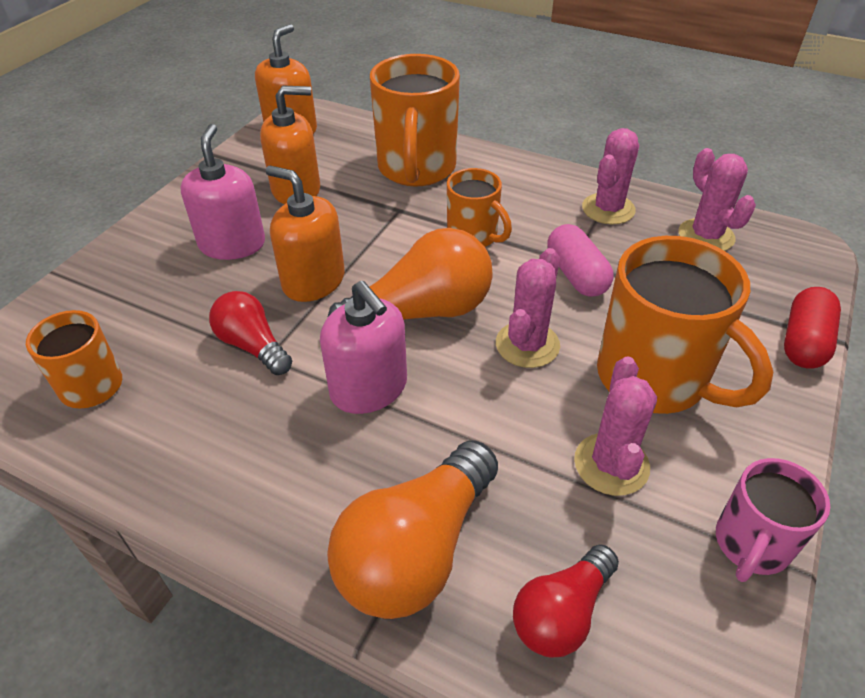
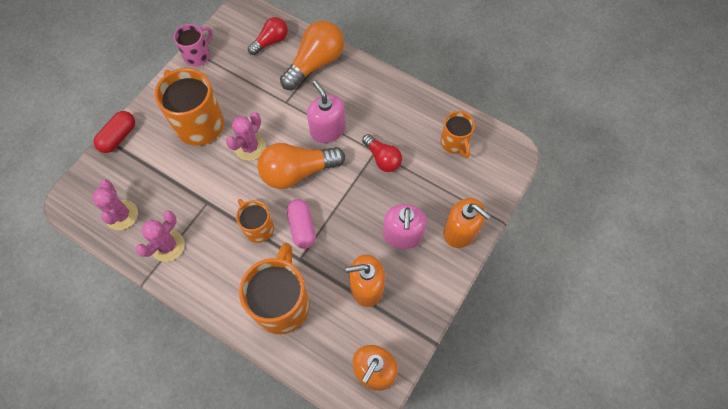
camera: 175 degrees left, 20 degrees up
orange soap dispenser [266,166,345,302] -> orange soap dispenser moved to [443,198,491,248]
pink capsule [548,224,614,297] -> pink capsule moved to [287,199,316,249]
pink cactus [574,357,657,496] -> none

